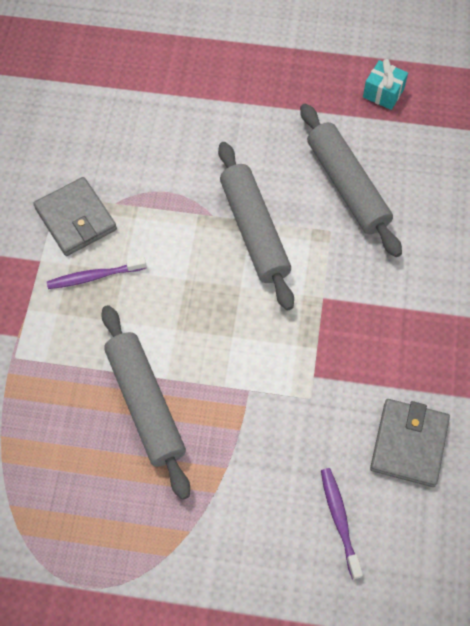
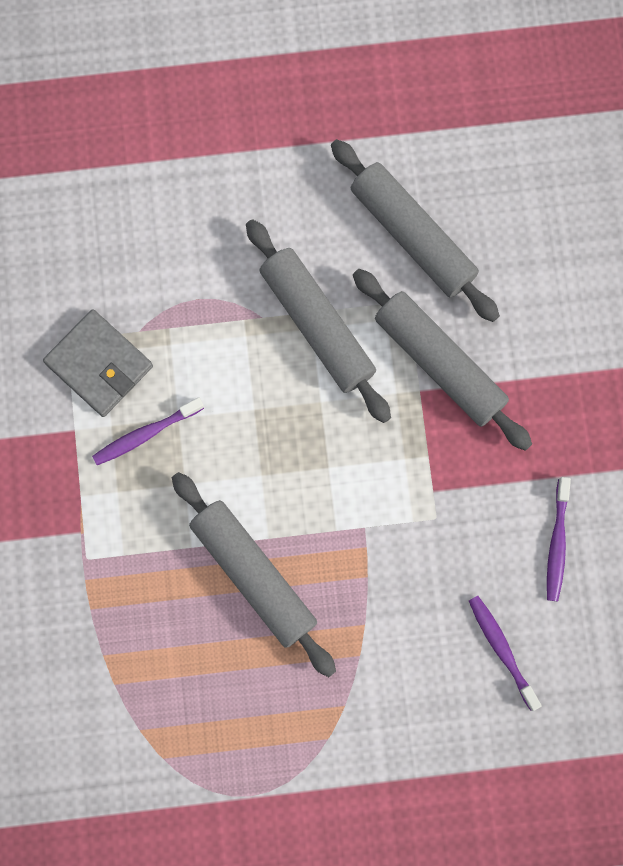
camera: 15 degrees left, 15 degrees up
turquoise gift [363,59,408,110] -> none
grey wallet [370,399,450,487] -> purple toothbrush [547,477,571,601]
none -> grey rolling pin [353,269,532,451]

